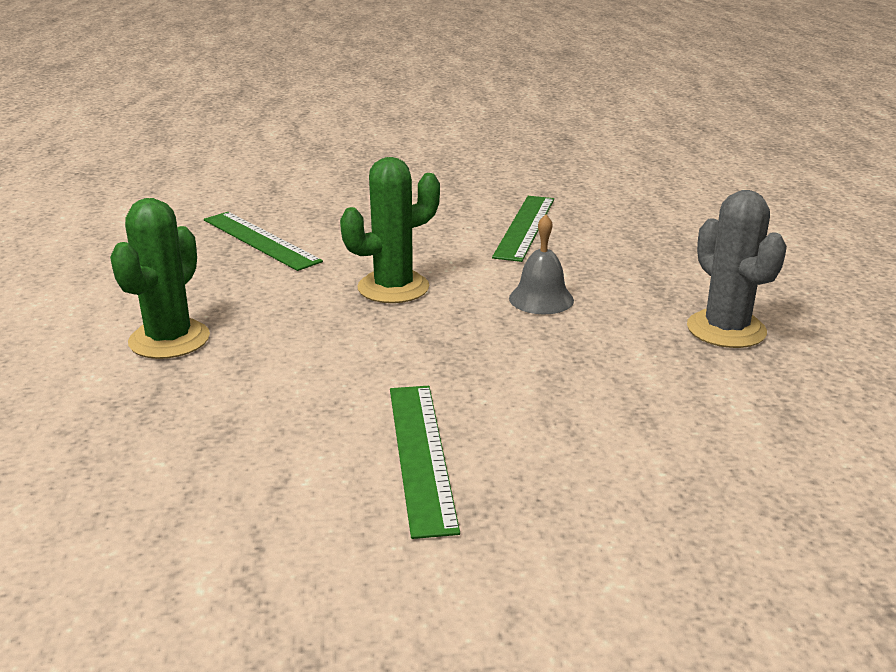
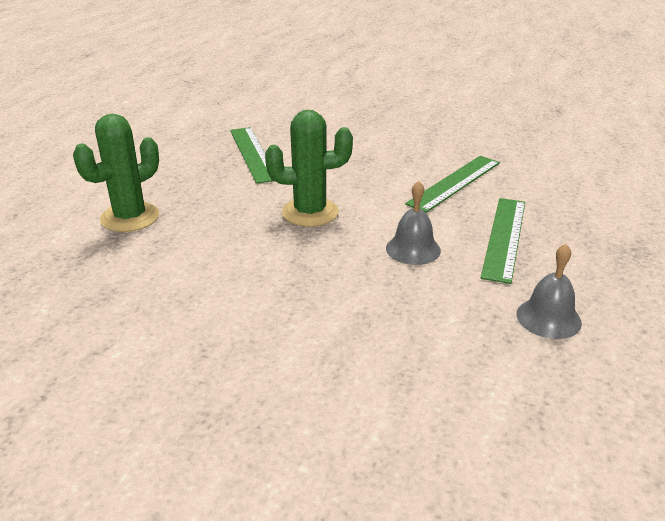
camera: 25 degrees right, 5 degrees up
green ruler [390,386,460,539] -> green ruler moved to [481,198,525,284]
grey cactus [687,190,787,348] -> grey bell [517,244,582,339]

